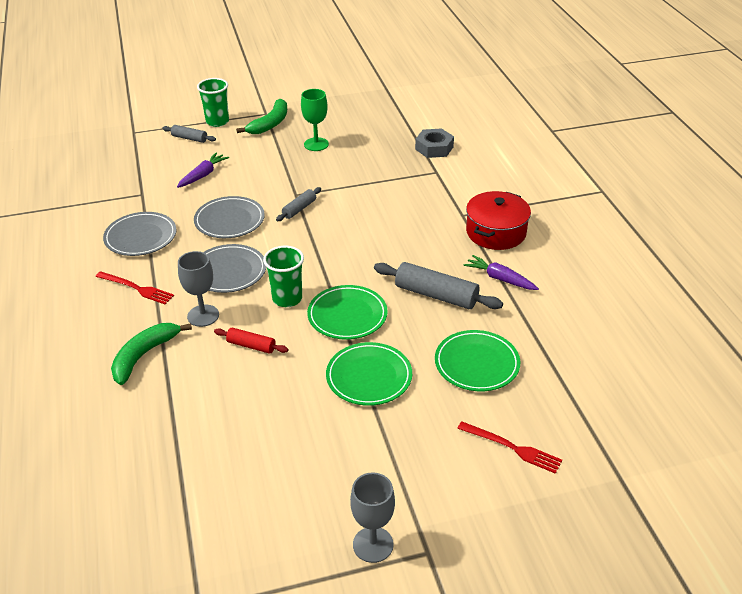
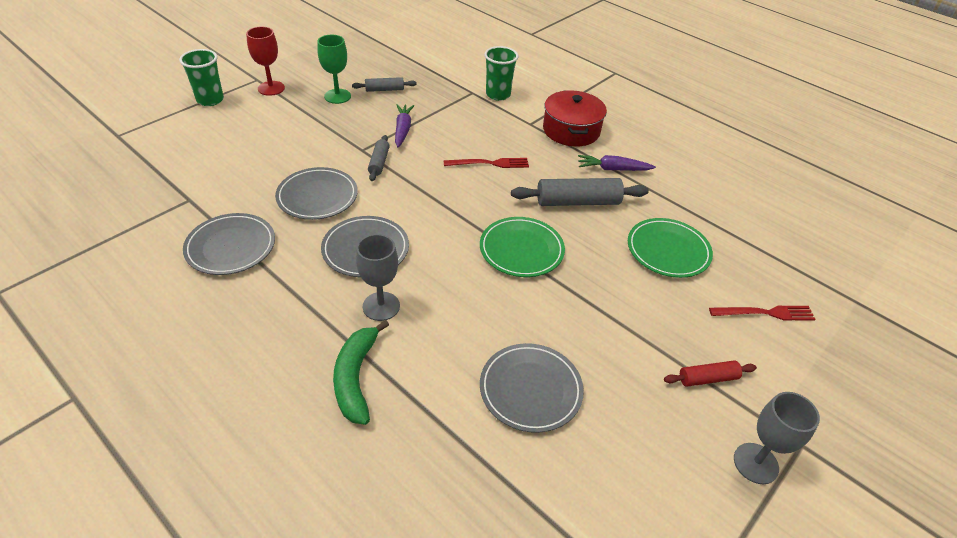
camera: 35 degrees left, 5 degrees up
red fork [95,271,174,304] -> red fork moved to [443,158,529,168]
grey rolling pin [162,125,216,143] -> grey rolling pin moved to [352,77,417,92]
purple carrot [177,152,229,188] -> purple carrot moved to [395,104,414,148]
red rolling pin [214,327,288,354] -> red rolling pin moved to [664,361,757,387]
green banana [236,99,287,134] -> red goblet [246,27,285,96]
green cup [263,246,304,307] -> green cup moved to [484,46,518,101]
green plate [326,342,412,406] -> none
grey nut [415,128,454,158] -> none
none -> grey plate [480,343,584,433]

